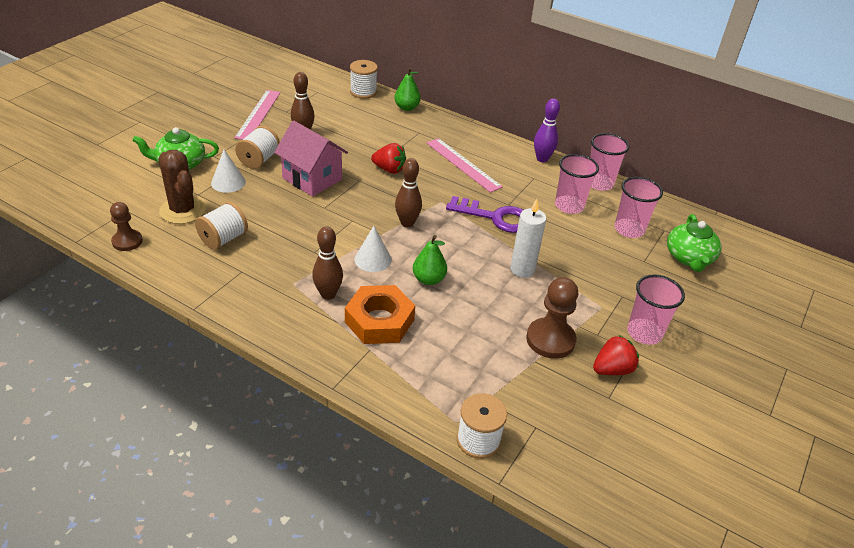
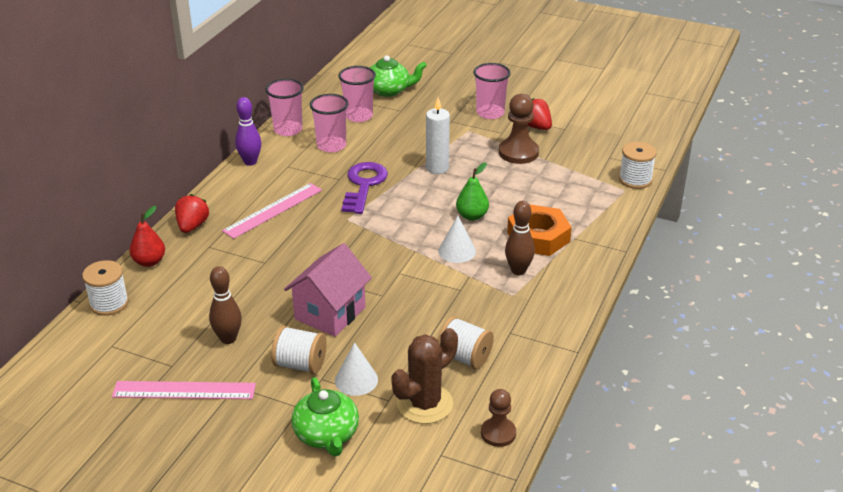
camera: 95 degrees left, 5 degrees down
red strawberry [371,143,406,174] -> red strawberry moved to [175,194,209,233]
green pear [394,68,421,111] -> red pear [130,206,165,267]
brown bowling pin [395,158,422,227] -> none

